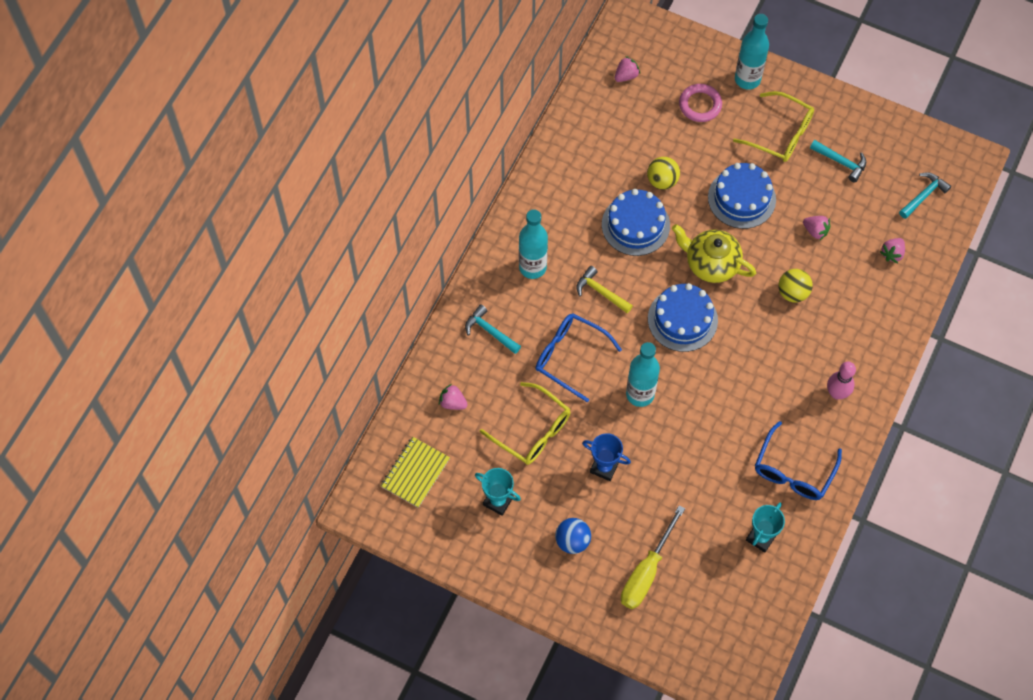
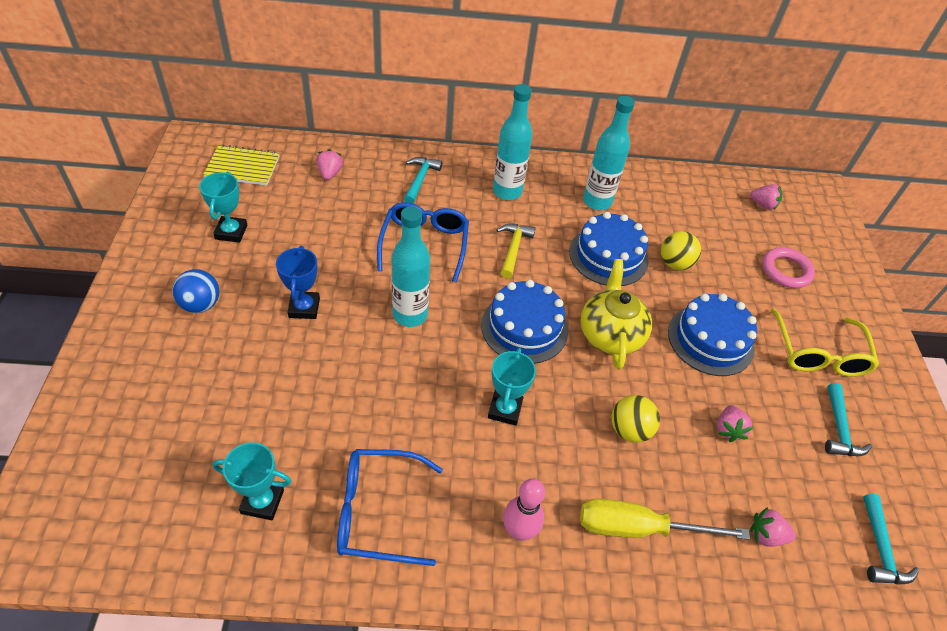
camera: 60 degrees right, 15 degrees down
yellow glasses [480,382,571,465] -> none
yellow screwdriver [621,505,685,609] -> yellow screwdriver moved to [580,498,750,540]
turquoise bottle [735,14,769,90] -> turquoise bottle moved to [583,96,635,210]
turquoise hammer [899,172,951,219] -> turquoise hammer turned 75 degrees clockwise [863,494,919,585]
none -> turquoise trophy [488,348,536,426]

